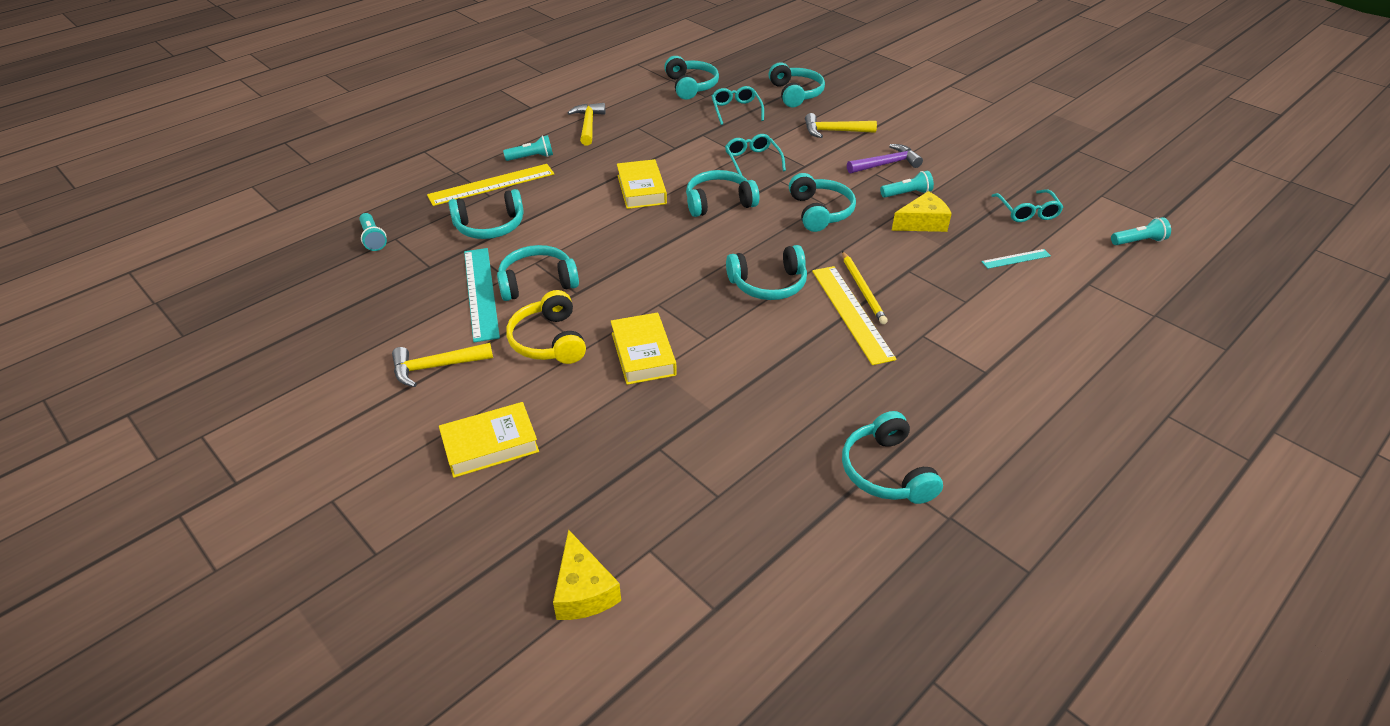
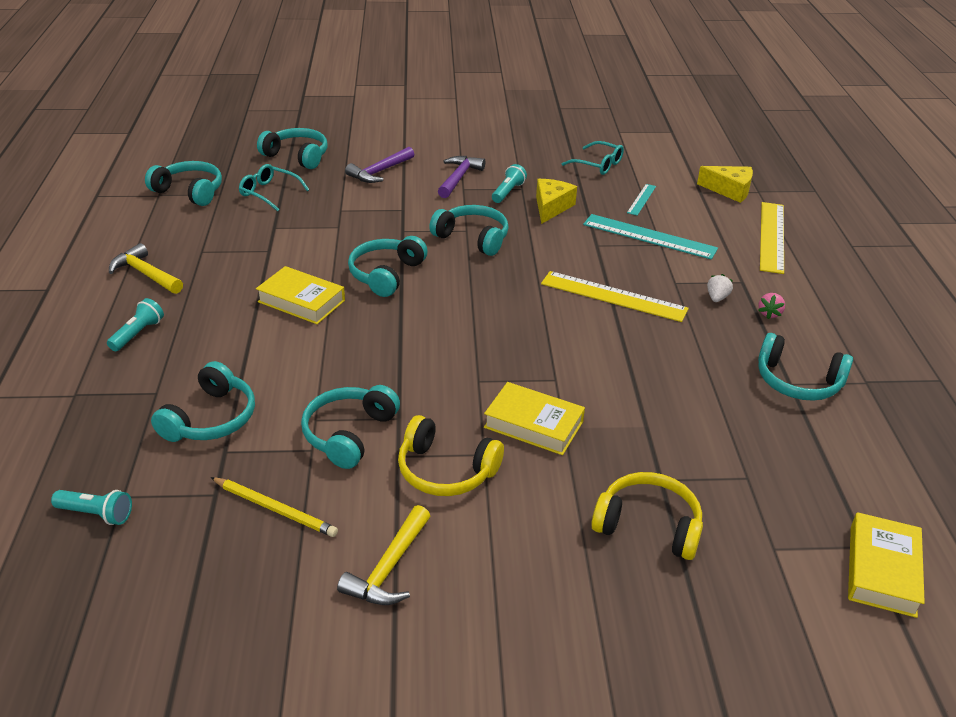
camera: 50 degrees left, 5 degrees down
yellow ruler [427,164,554,206] -> yellow ruler moved to [760,202,784,274]
yellow book [439,402,539,478] -> yellow book moved to [848,512,925,618]
turquoise ruler [464,248,500,342] -> turquoise ruler moved to [583,214,718,260]
yellow cheese [553,529,621,620] -> yellow cheese moved to [697,166,753,203]
turquoise glasses [725,134,786,176] -> none
turquoise headphones [726,245,807,300] -> none
yellow hammer [805,113,877,138] -> purple hammer [345,147,415,183]
yellow pencil [842,251,888,324] -> yellow pencil moved to [210,477,338,537]
turquoise flashlight [1111,217,1171,245] -> none
none -> yellow headphones [591,472,703,560]
none -> white strawberry [707,274,733,302]
none -> pink strawberry [758,293,785,319]

